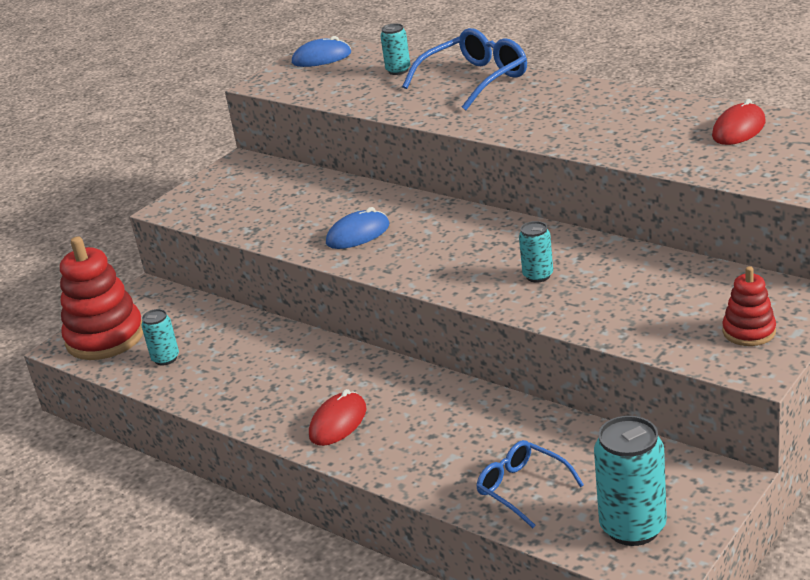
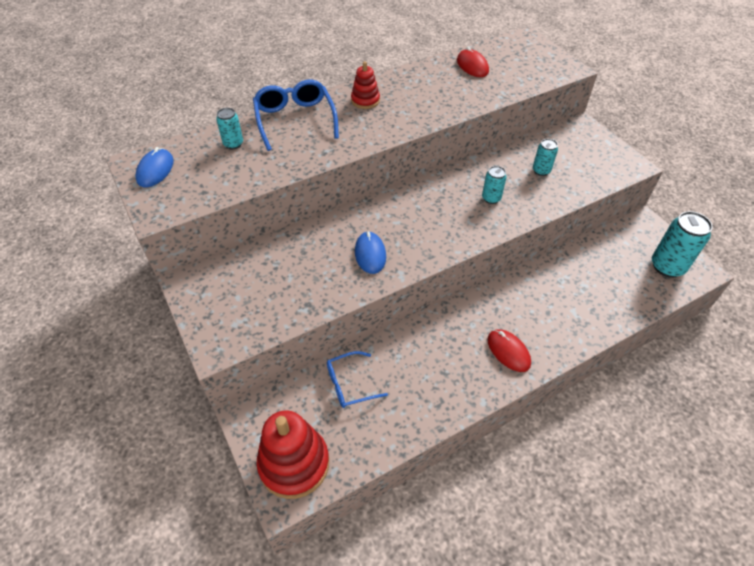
camera: 70 degrees left, 20 degrees up
turquoise can [141,309,179,366] -> turquoise can moved to [533,139,558,176]
blue glasses [476,440,584,528] -> blue glasses moved to [327,351,388,408]
red stacking toy [722,266,776,346] -> red stacking toy moved to [351,61,380,109]

